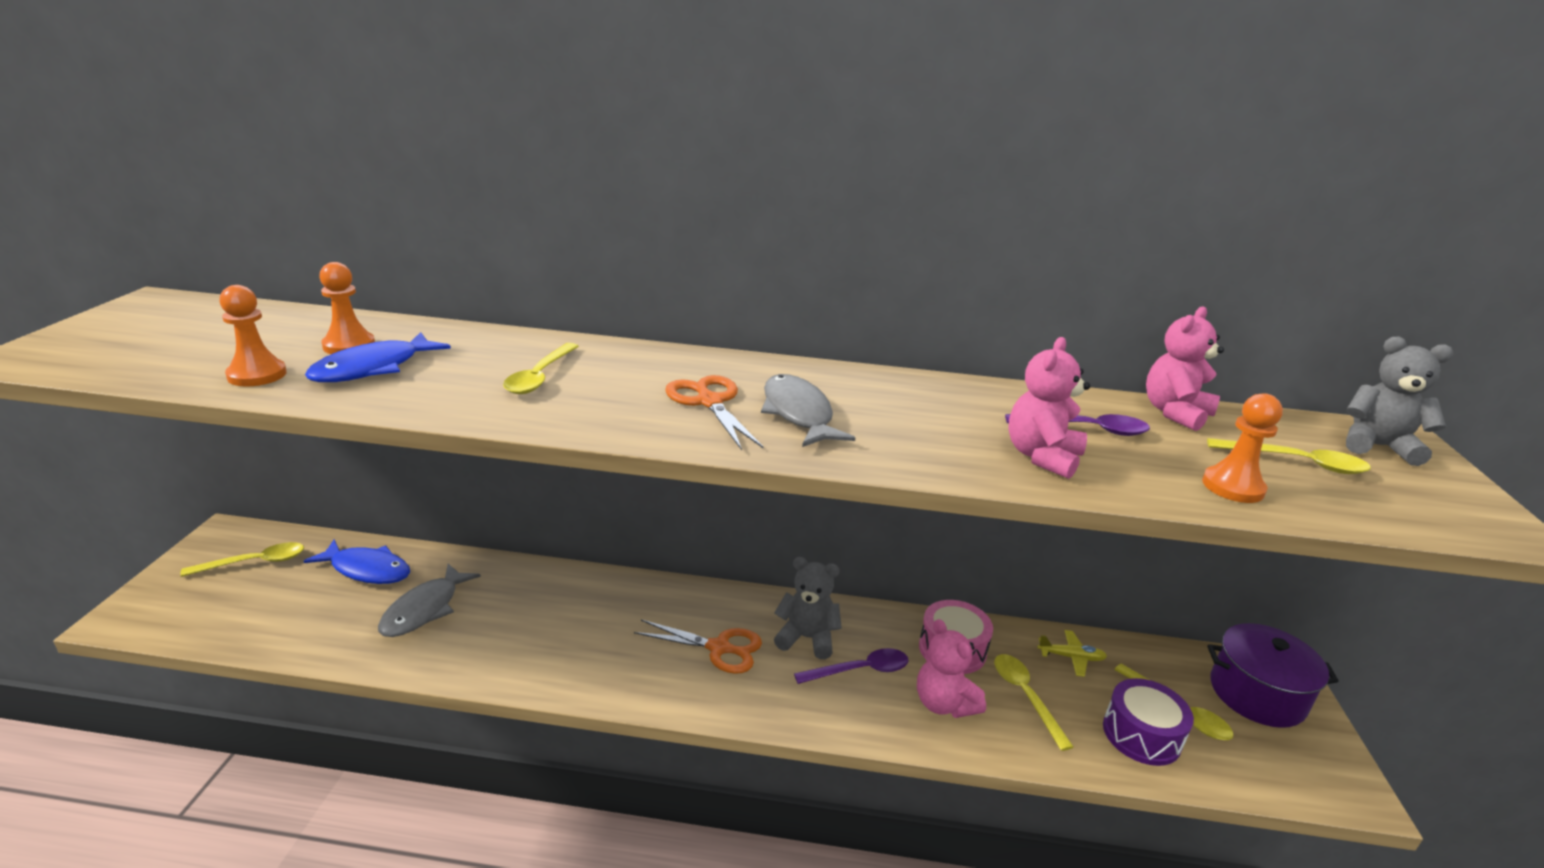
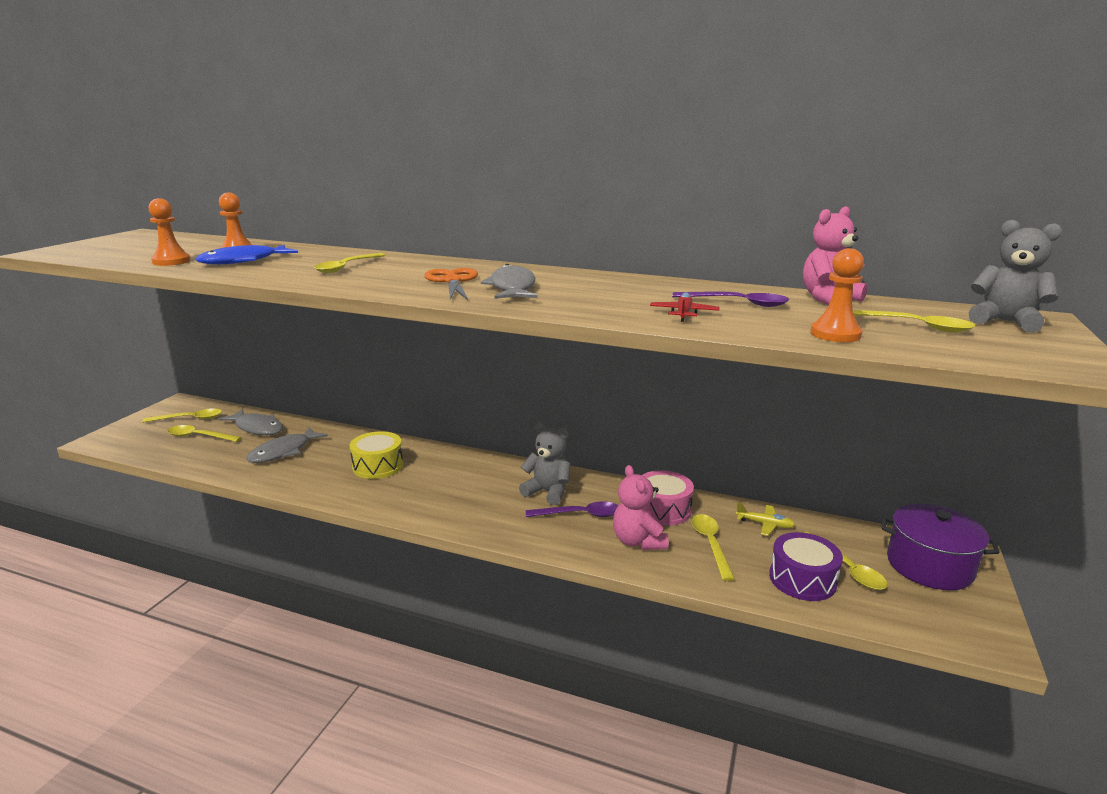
camera: 15 degrees right, 5 degrees down
blue fish [304,539,410,584] -> grey fish [218,409,283,435]
orange scissors [634,620,762,674] -> none
pink teddy bear [1008,337,1090,479] -> red plane [650,293,719,322]
none -> yellow spoon [167,425,242,442]
none -> yellow drum [349,431,403,479]

